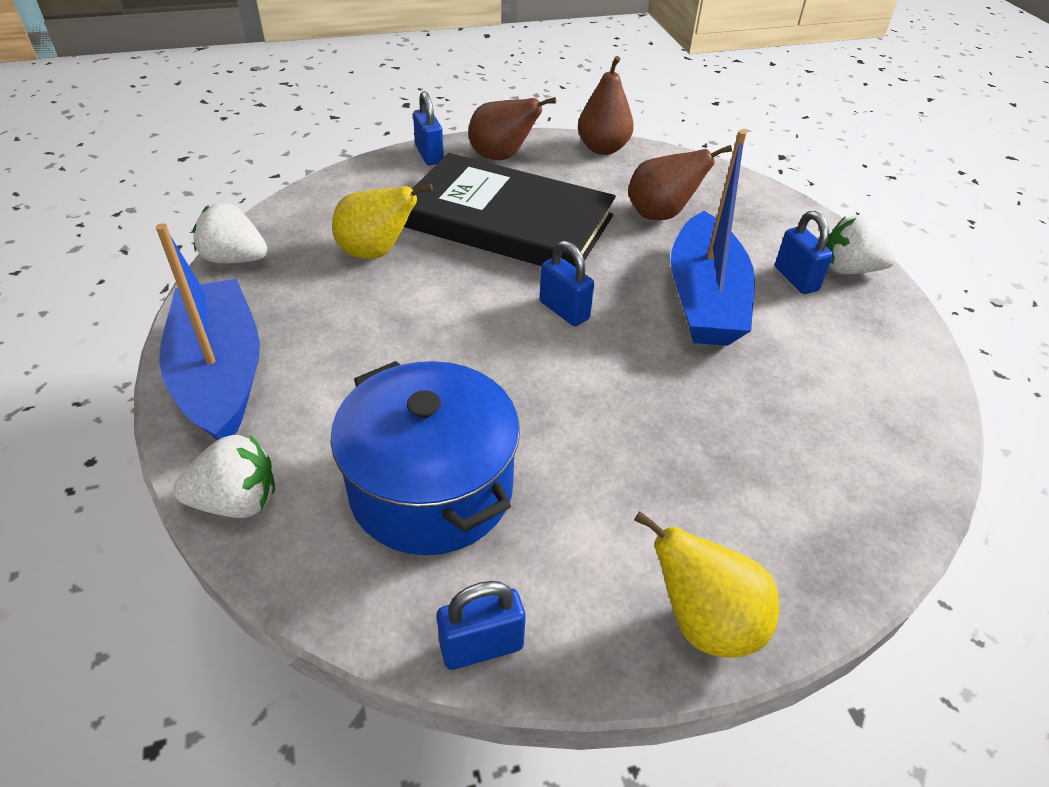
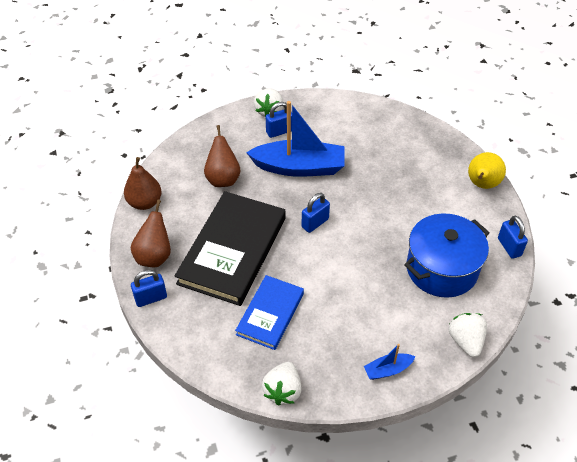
camera: 90 degrees left, 5 degrees up
blue boat [156,223,260,440] -> blue boat [364,344,416,380], size x0.45
yellow pear [332,184,433,259] -> blue book [235,275,304,350]

